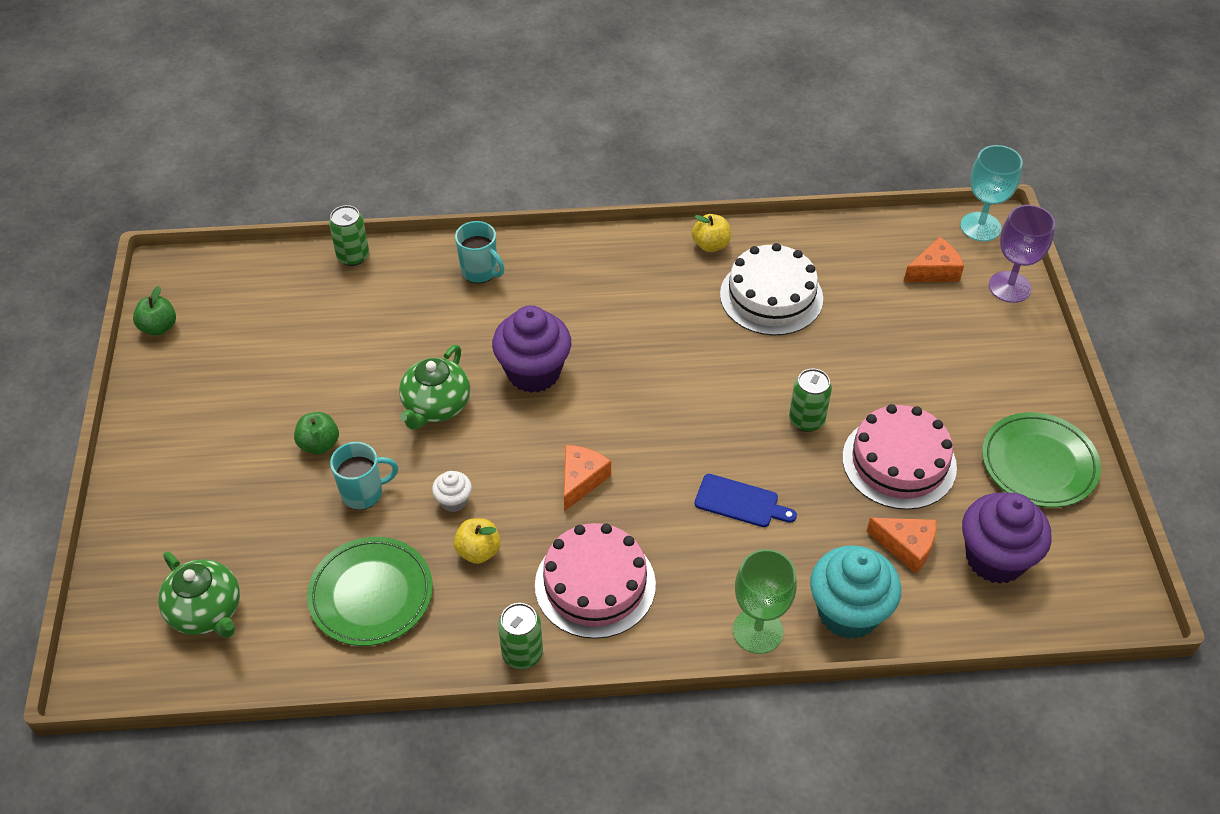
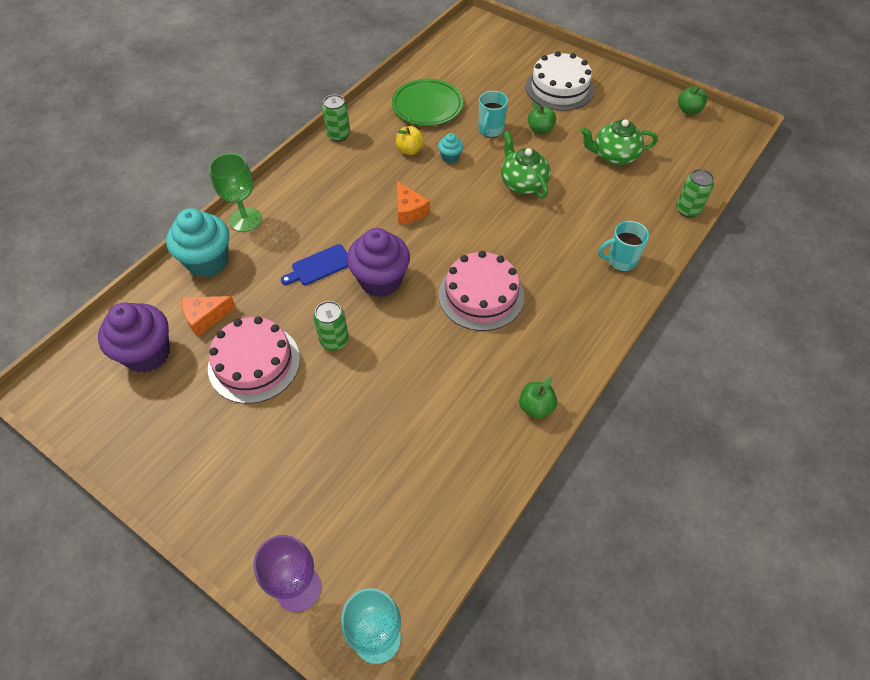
camera: 130 degrees right, 5 degrees up
green teapot [158,552,240,638] -> green teapot moved to [580,119,658,165]
white cupcake [432,471,472,512] -> turquoise cupcake [438,133,463,163]
purple cupcake [492,305,571,393] -> purple cupcake moved to [347,228,410,297]
pink cake [535,523,656,639] -> pink cake moved to [439,251,524,331]
yellow apple [692,214,731,252] -> green apple [519,377,557,419]
white cake [720,243,823,335] -> white cake moved to [526,51,594,111]
orange cheese [904,237,964,282] -> none
green plate [982,412,1101,508] -> none

